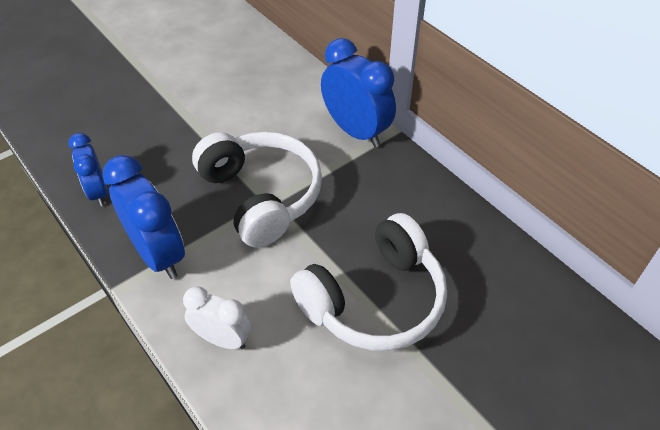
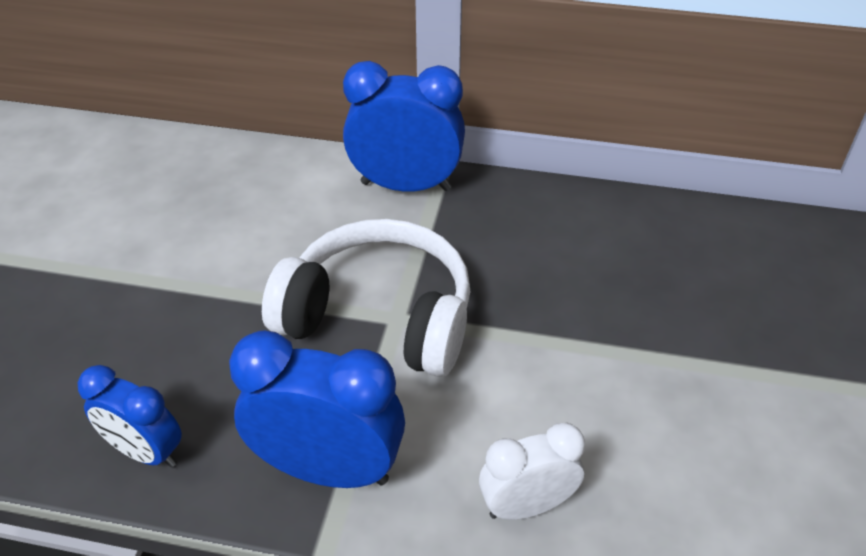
camera: 40 degrees left, 5 degrees down
white headphones [290,213,447,351] -> none

